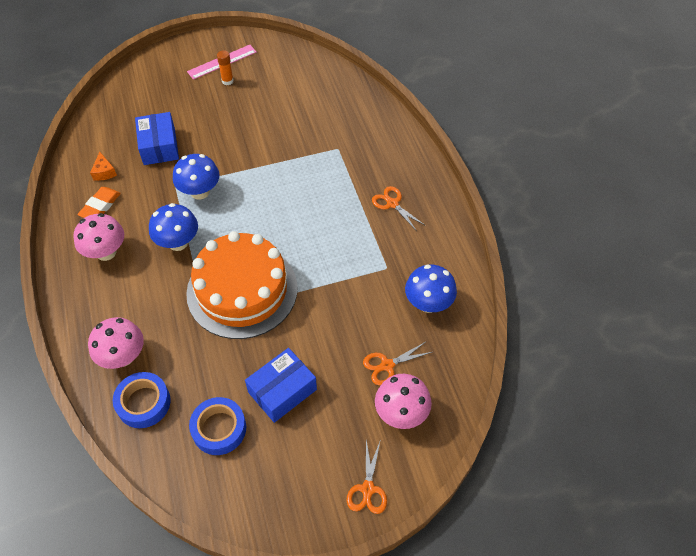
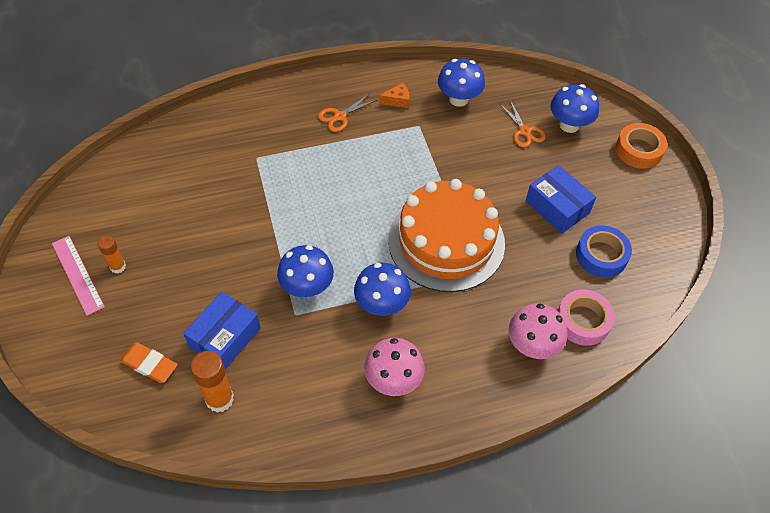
camera: 90 degrees left, 0 degrees up
orange eraser [77,187,121,218] -> orange eraser moved to [120,342,178,383]
orange cheese [90,152,117,181] -> orange cheese moved to [379,83,409,108]
blue tape [113,372,171,428] -> pink tape [558,289,615,346]
blue box [135,112,179,165] -> blue box turned 45 degrees counterclockwise [183,292,261,369]
orange scissors [347,439,387,514] -> orange tape [616,123,667,169]
pink mushroom [375,374,432,429] -> blue mushroom [550,84,599,133]
none -> orange glue stick [191,351,234,413]

